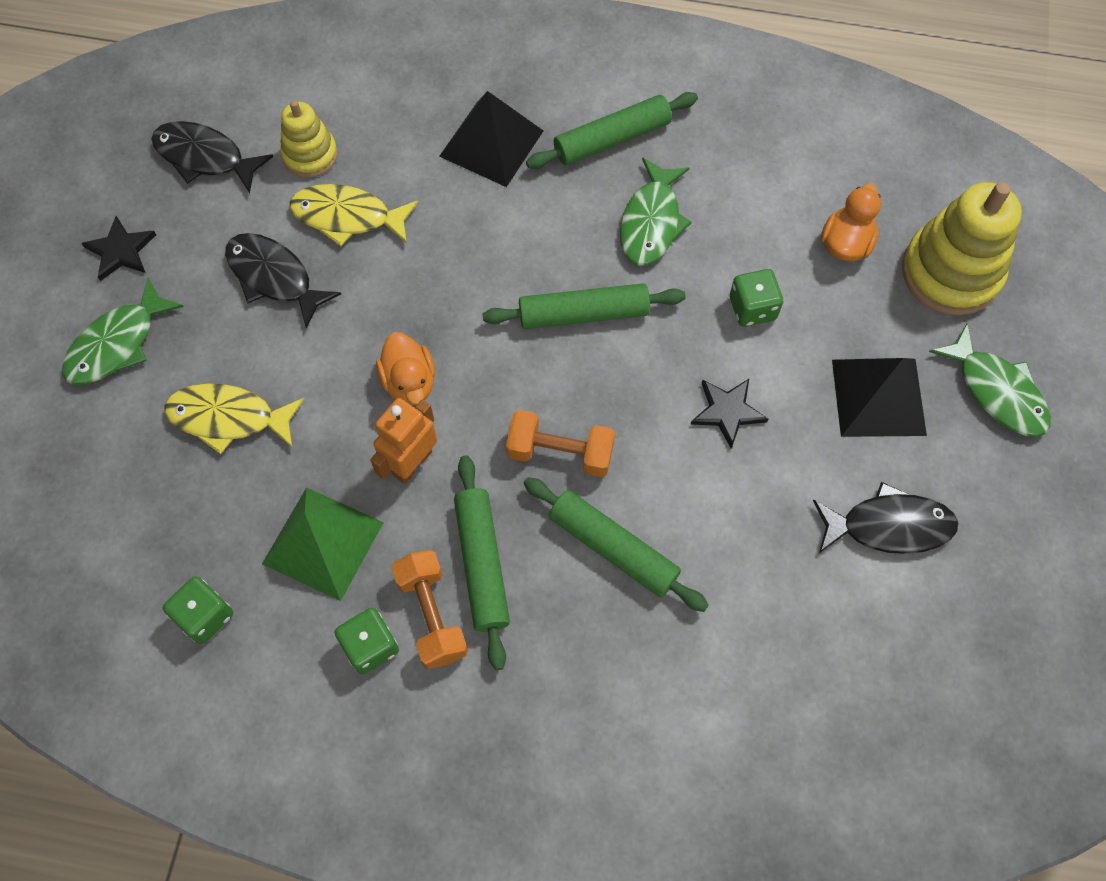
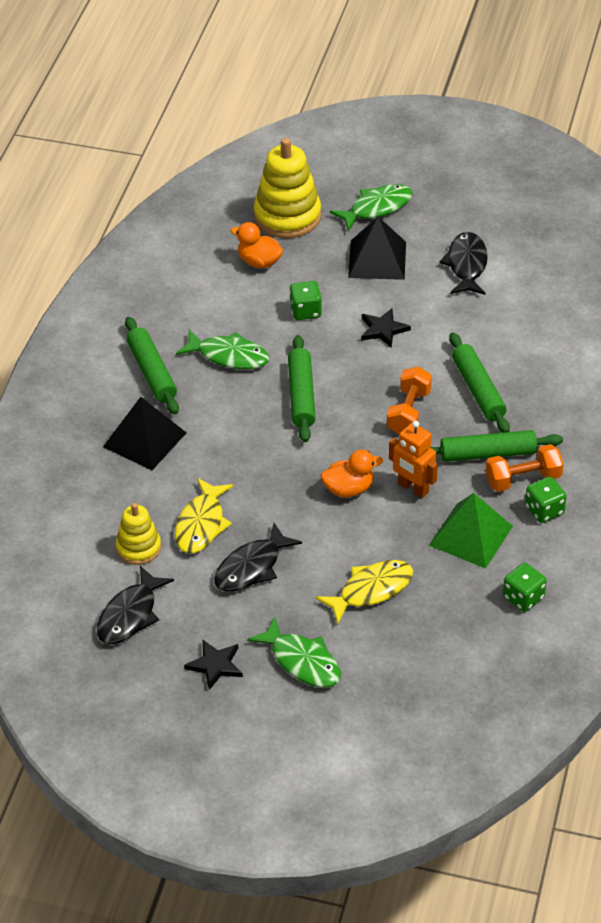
camera: 85 degrees left, 20 degrees down
yellow fish [164,384,304,454] -> yellow fish turned 135 degrees counterclockwise [315,560,413,624]
green rolling pin [524,477,709,612] -> green rolling pin turned 60 degrees counterclockwise [449,332,510,433]

